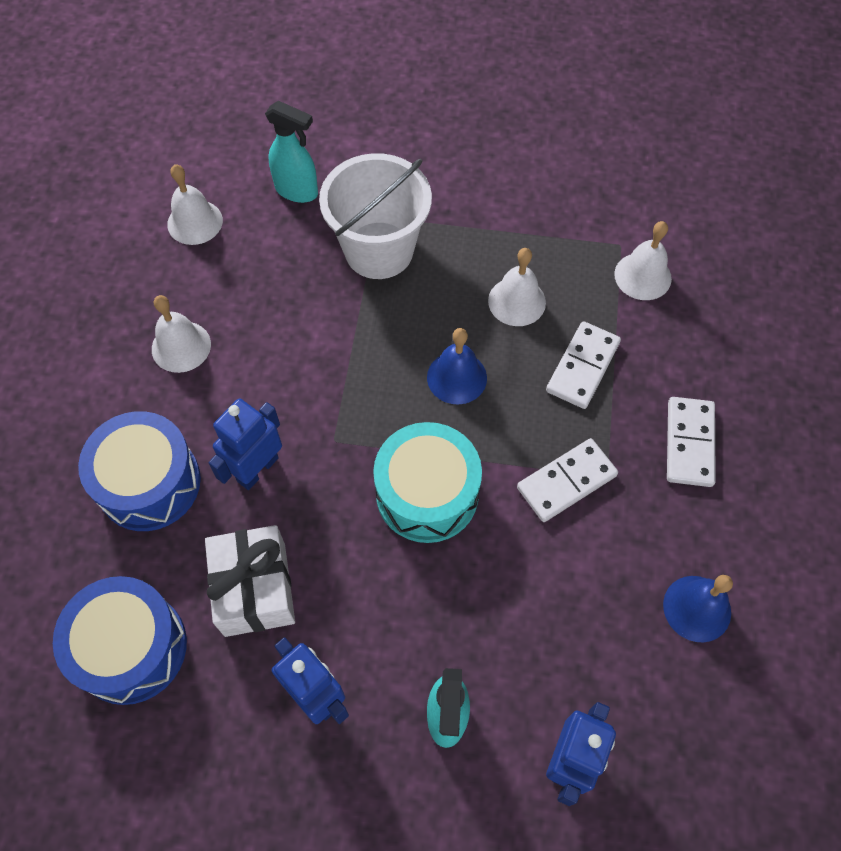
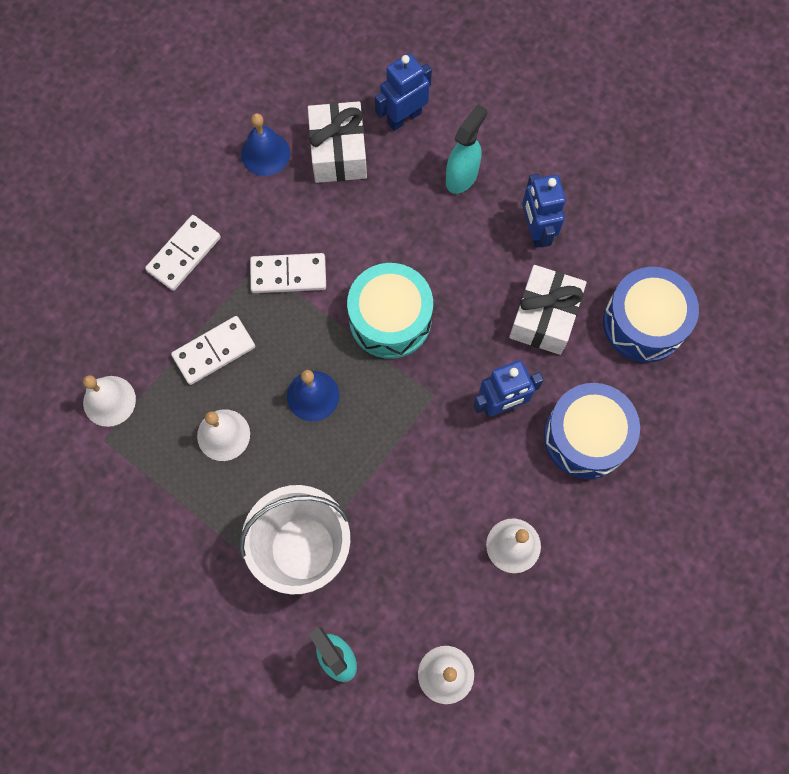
camera: 150 degrees left, 10 degrees up
none -> white gift [308,101,367,183]

